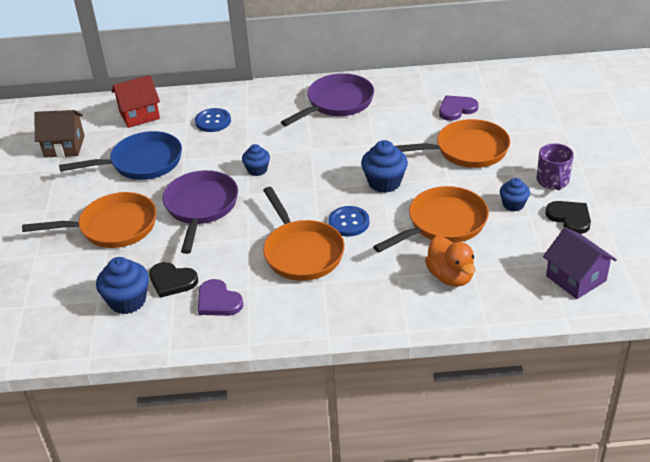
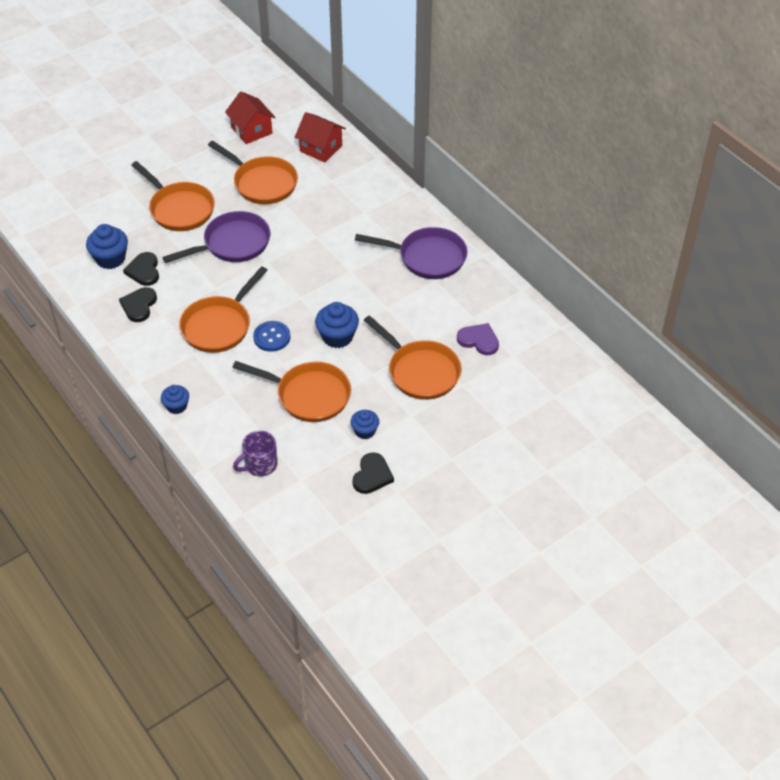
camera: 55 degrees right, 10 degrees up
brown house [35,110,85,157] -> red house [225,91,276,144]
blue pan [59,131,182,180] -> orange pan [208,141,298,204]
blue button [195,108,231,132] -> none
purple heart [198,279,243,316] -> black heart [119,287,157,322]
blue cupcake [242,144,270,176] -> blue cupcake moved to [161,385,189,414]
orange duck [425,236,476,287] -> none
purple mug [537,143,574,190] -> purple mug moved to [233,431,278,477]
purple house [543,227,617,299] -> none

